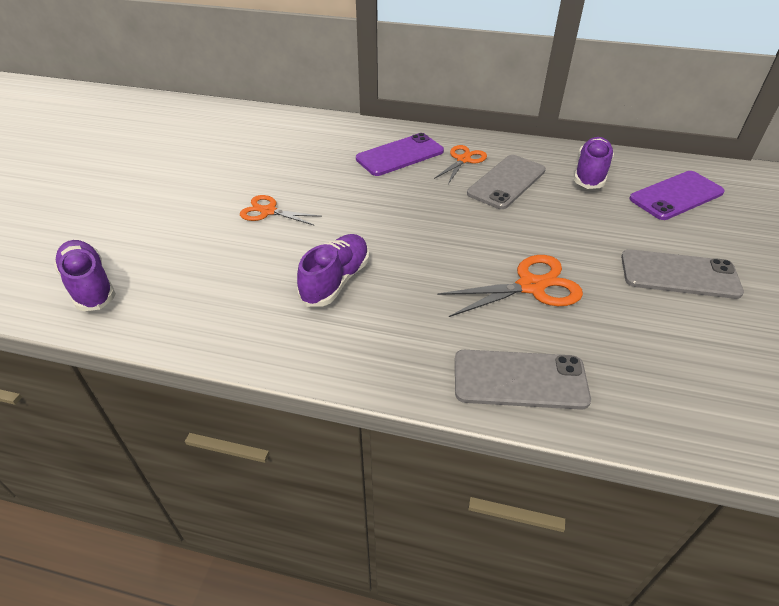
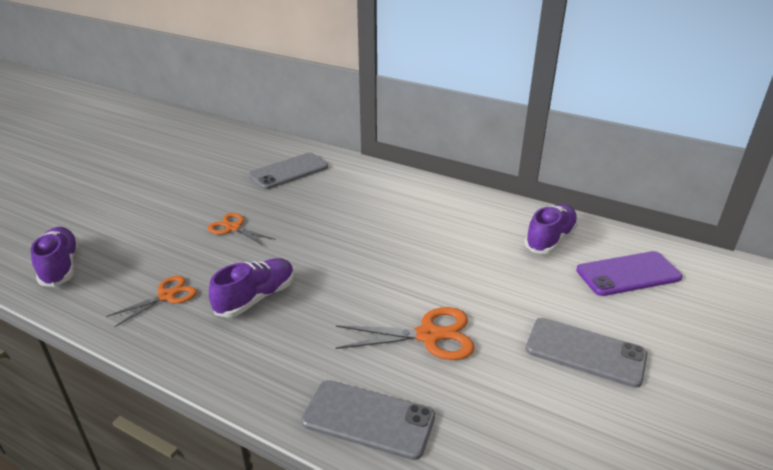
camera: 15 degrees right, 10 degrees down
purple phone [356,133,444,176] -> none
orange scissors [434,145,487,184] -> orange scissors moved to [106,276,197,327]
grey phone [467,155,546,209] -> grey phone moved to [248,153,328,190]

